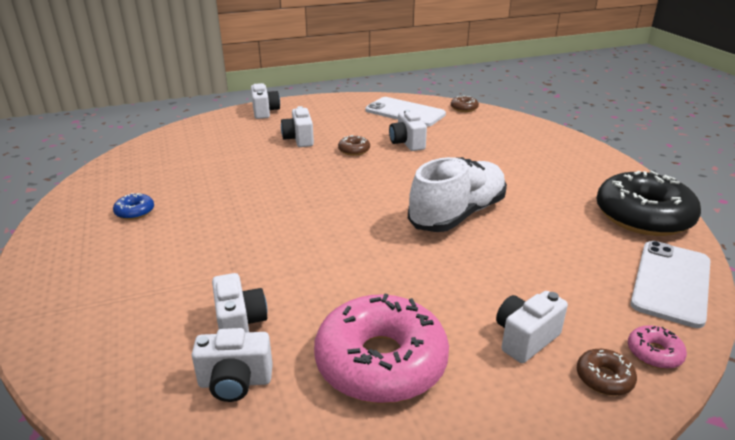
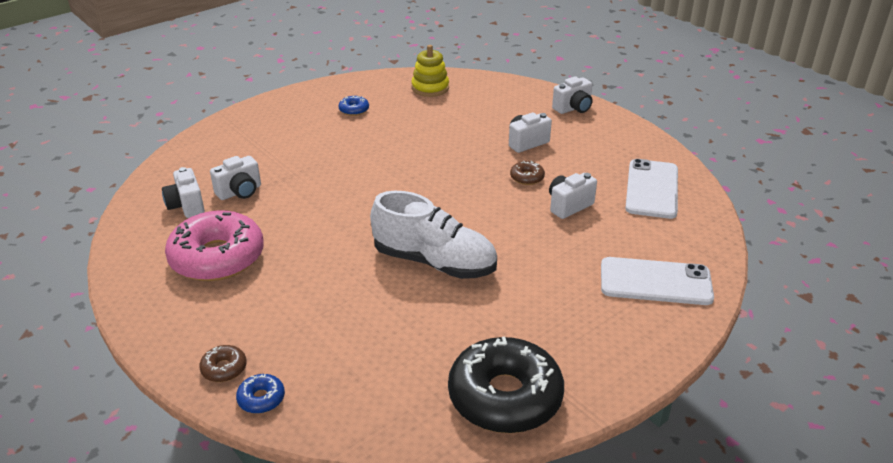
camera: 70 degrees right, 5 degrees up
brown donut [451,95,479,112] -> none
white camera [496,291,568,363] -> none
pink donut [628,325,687,369] -> blue donut [236,374,285,414]
white phone [630,241,710,328] -> white phone moved to [601,257,714,305]
none -> yellow stacking toy [412,45,449,97]

